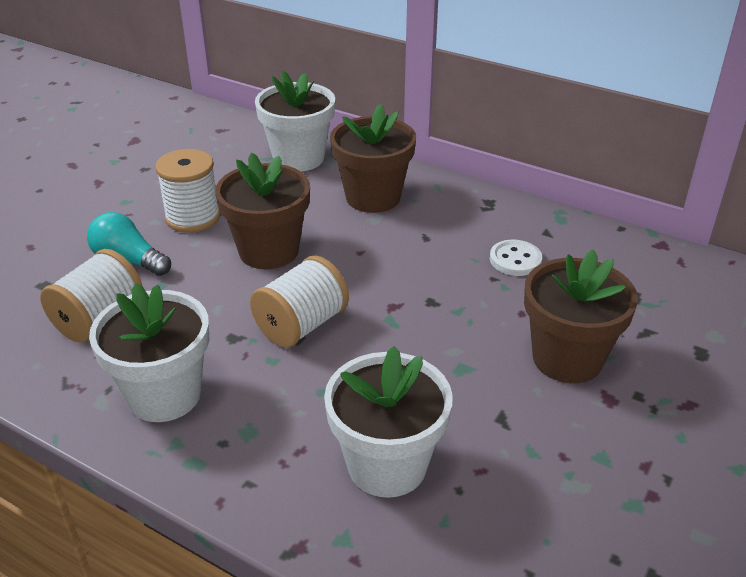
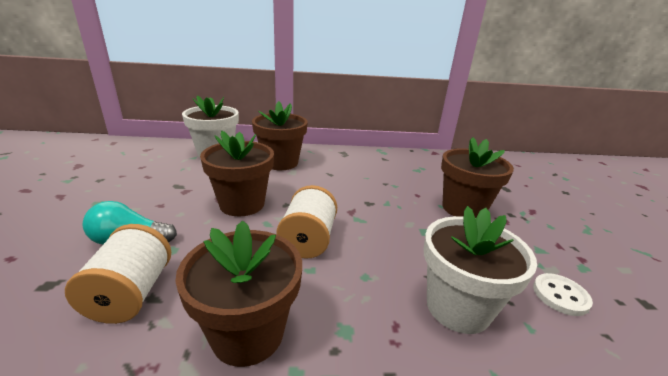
camera: 35 degrees left, 10 degrees down
white flower pot [89,283,209,422] -> brown flower pot [175,220,302,367]
white spool [155,149,220,233] -> none
white button [490,240,542,276] -> white button moved to [533,273,593,316]

